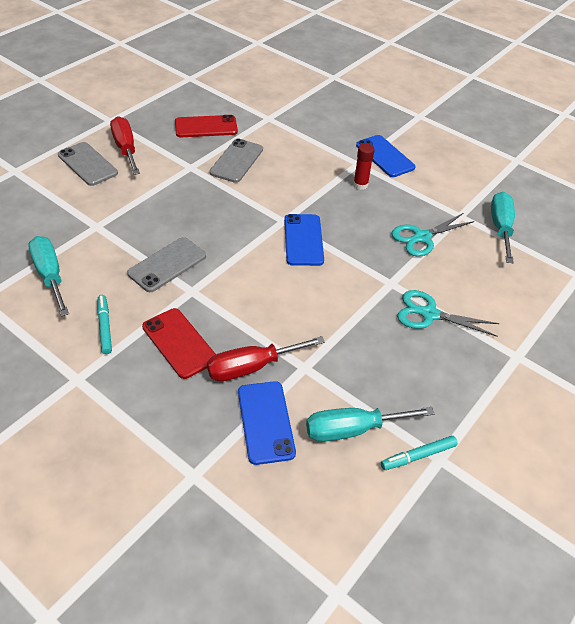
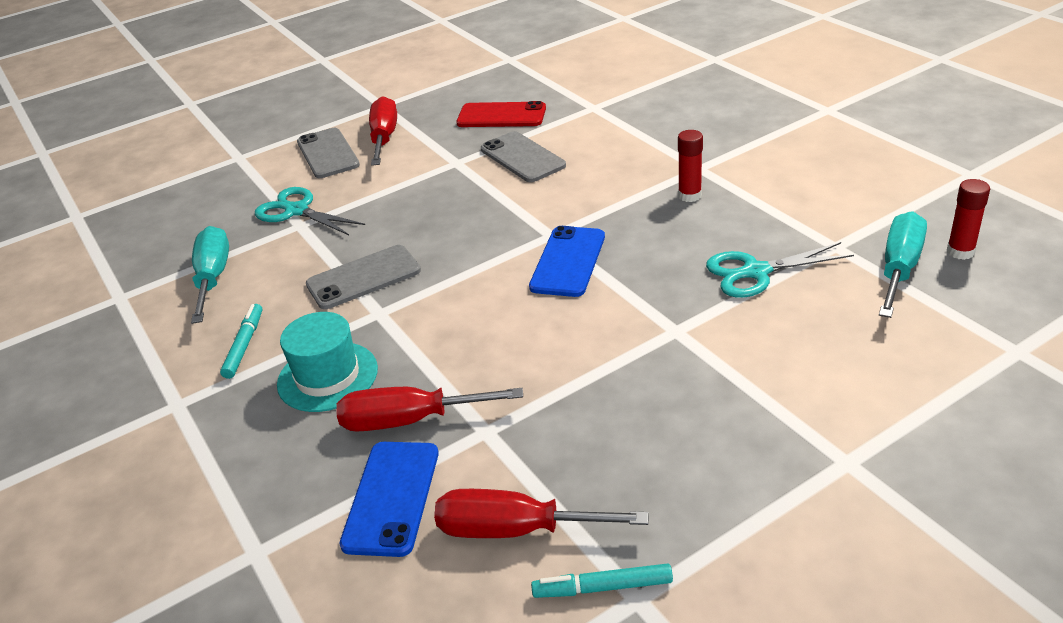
camera: 25 degrees right, 10 degrees down
red phone [142,308,216,379] -> turquoise hat [277,312,378,412]
grey phone [209,139,263,183] -> grey phone turned 75 degrees counterclockwise [481,131,566,182]
turquoise screwdriver [306,407,435,442] -> red screwdriver [434,489,649,538]
blue phone [356,135,416,177] -> none
turquoise scissors [397,290,499,337] -> turquoise scissors moved to [255,187,365,235]
none -> red glue stick [947,179,990,260]

